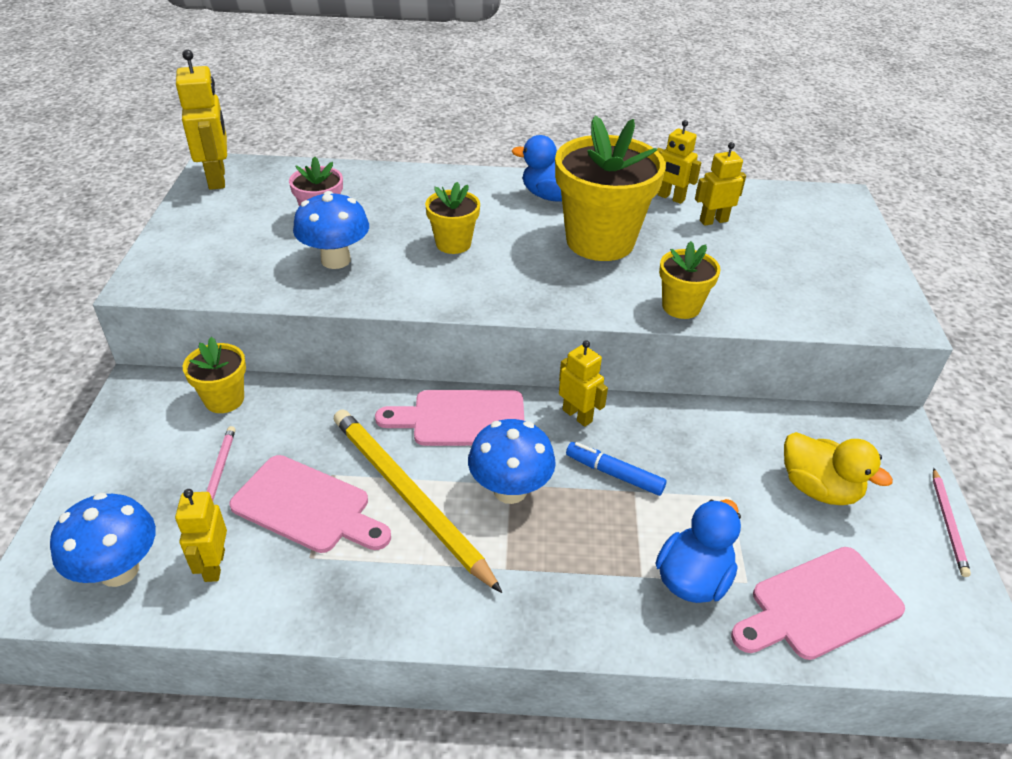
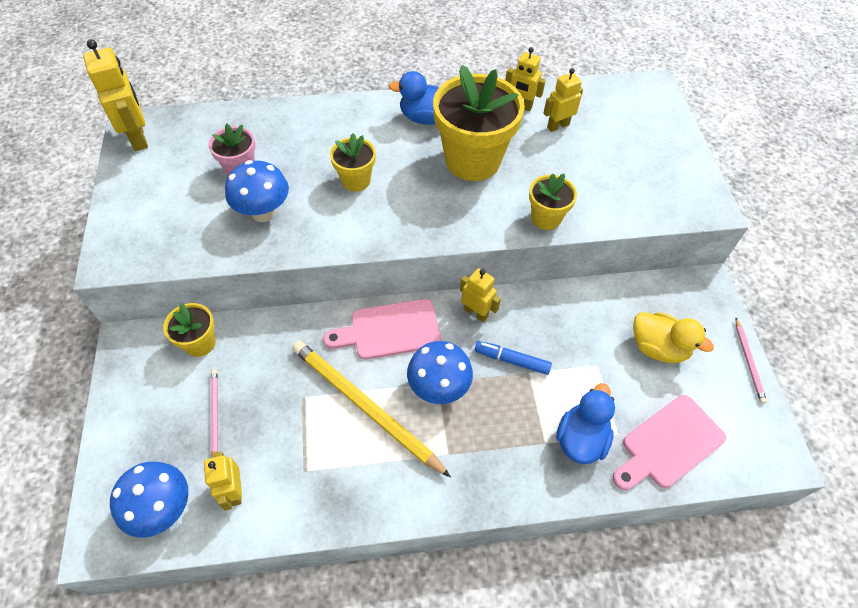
camera: 10 degrees left, 15 degrees up
pink cutting board [229,455,391,553] -> none

